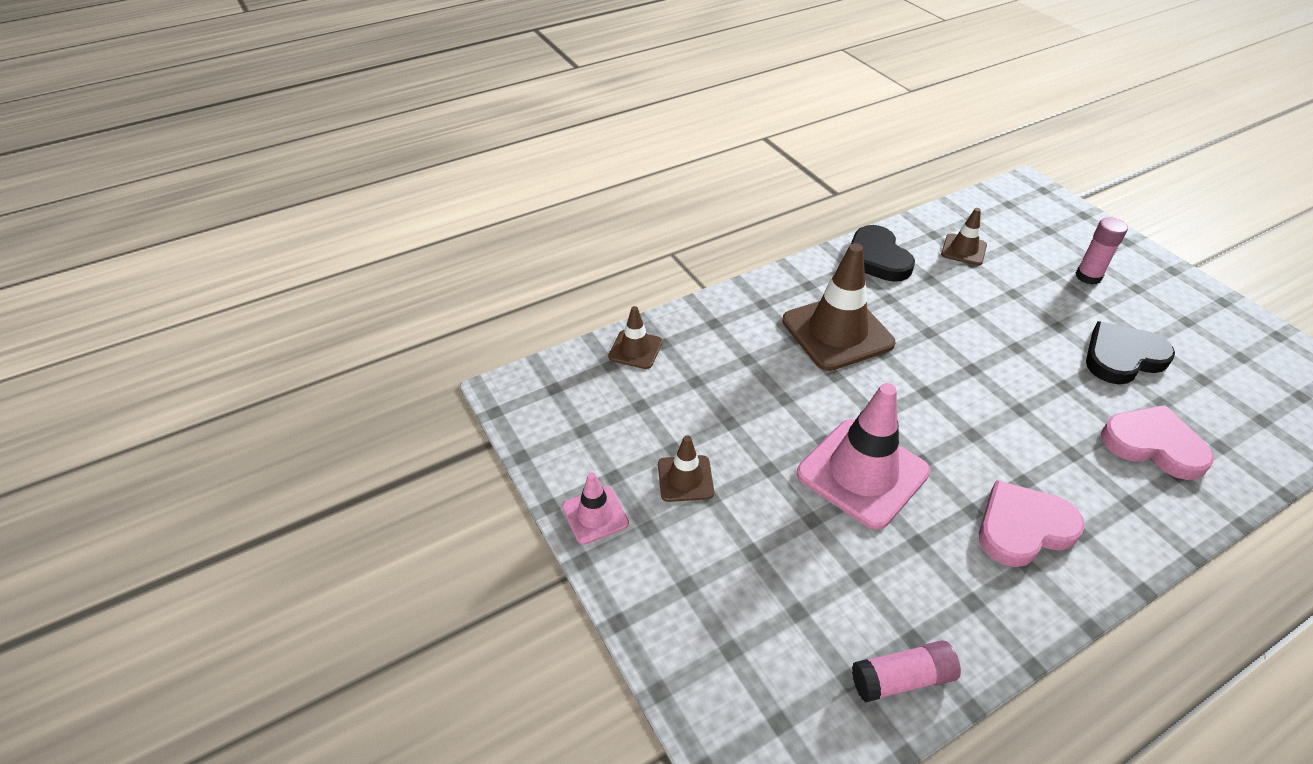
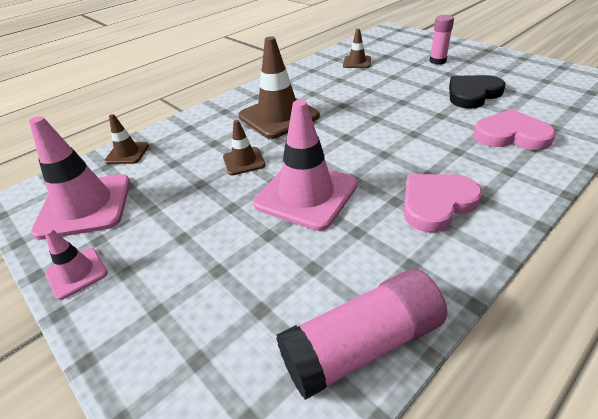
camera: 10 degrees left, 5 degrees down
brown traffic cone [658,435,714,502] -> brown traffic cone moved to [223,120,266,175]
black heart [850,225,915,282] -> none
pink glue stick [852,640,961,702] -> pink glue stick [276,269,447,400], size x1.65
none -> pink traffic cone [29,116,130,240]

